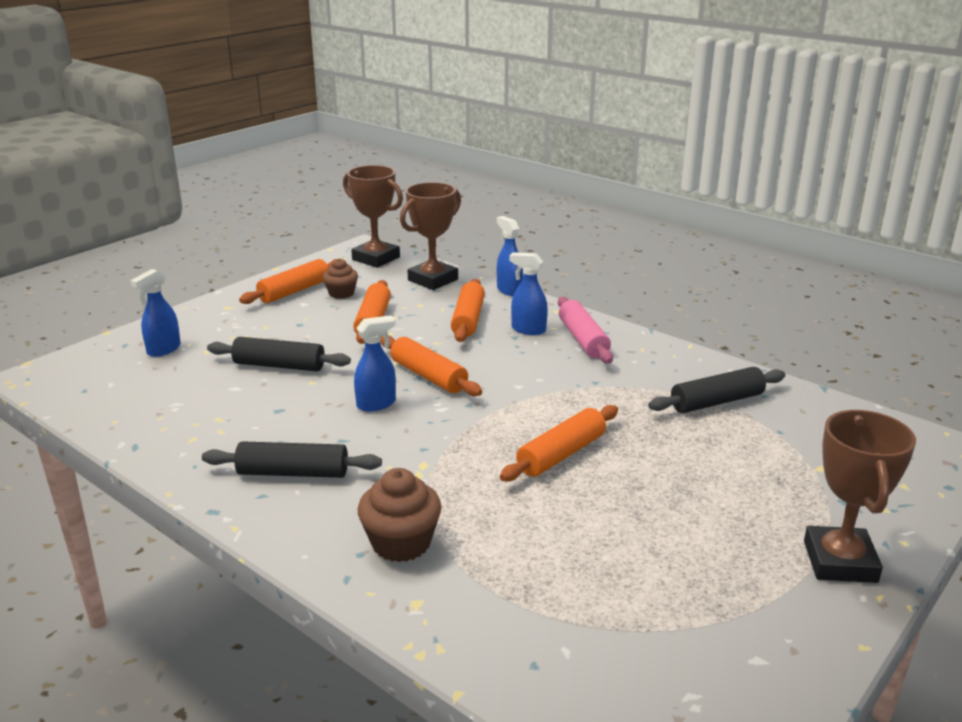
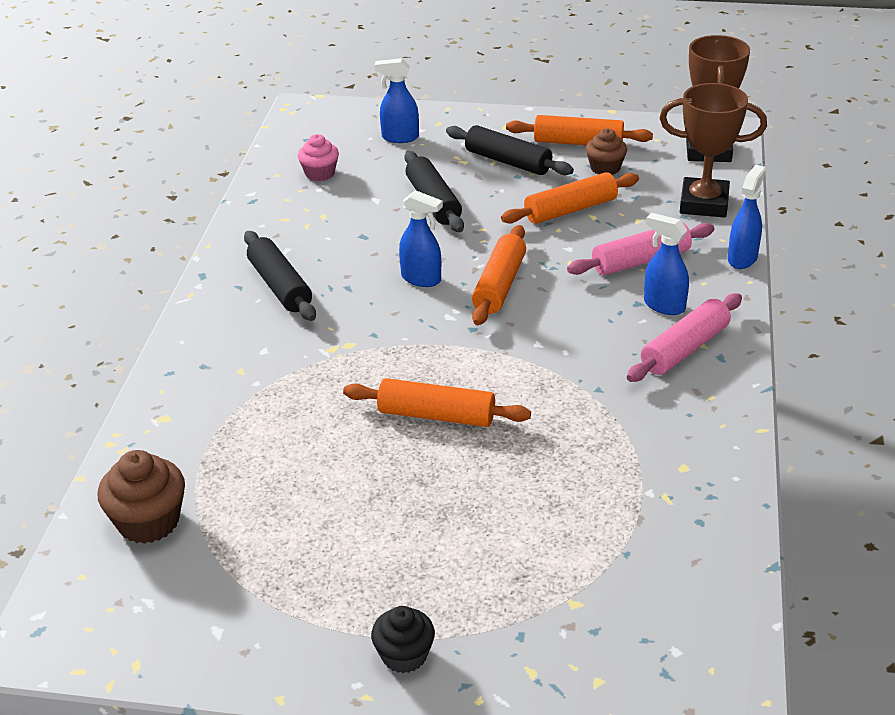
camera: 60 degrees right, 10 degrees up
brown cupcake [358,468,441,562] -> brown cupcake moved to [97,450,185,544]
orange rolling pin [451,279,485,342] -> pink rolling pin [567,223,714,275]
blue spray bottle [510,252,548,335] -> blue spray bottle turned 45 degrees counterclockwise [644,213,689,315]
black rolling pin [648,367,785,413] -> black rolling pin moved to [446,125,574,175]
brown trophy [804,410,916,583] -> black cupcake [371,606,435,673]
none -> pink cupcake [298,134,339,181]

